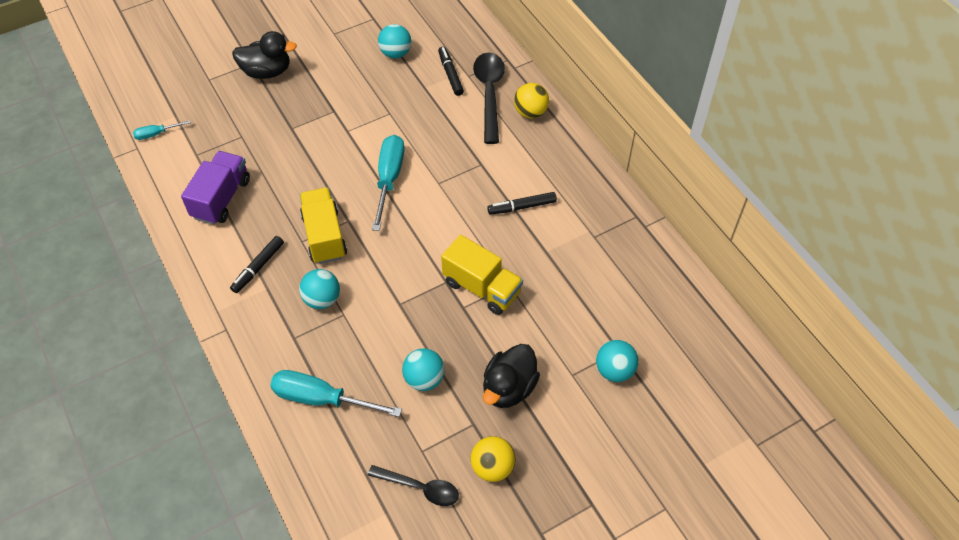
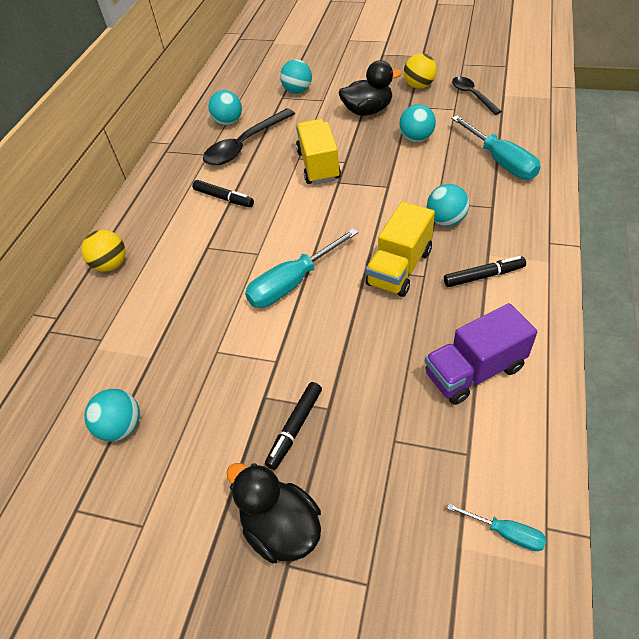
camera: 130 degrees left, 5 degrees down
black marker [438,47,464,96] -> black marker moved to [265,382,322,470]
black spoon [473,52,505,144] -> black spoon moved to [203,108,295,165]
none -> turquoise ball [208,90,242,125]

